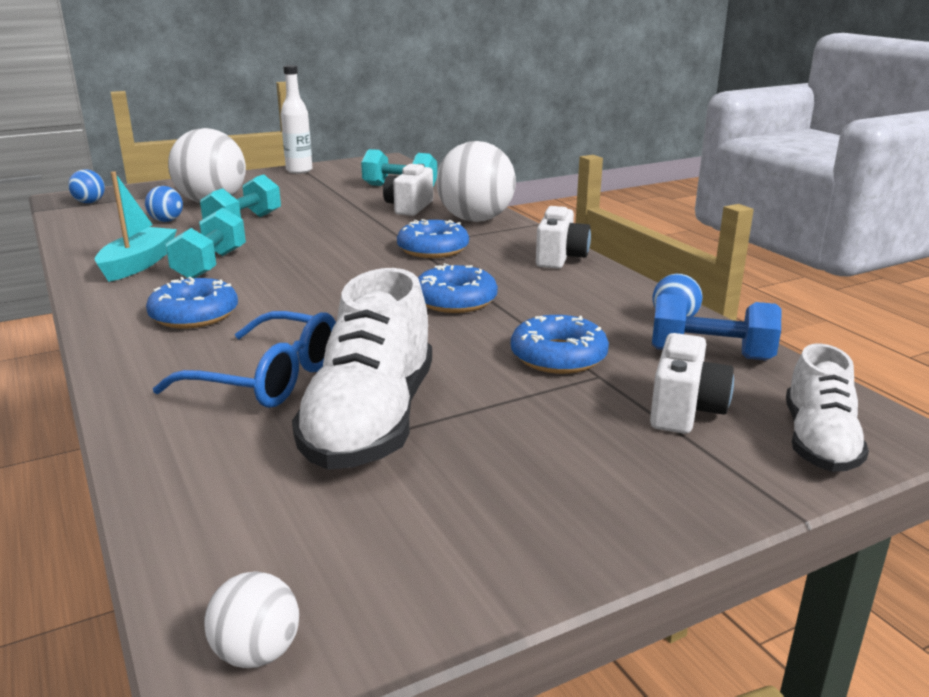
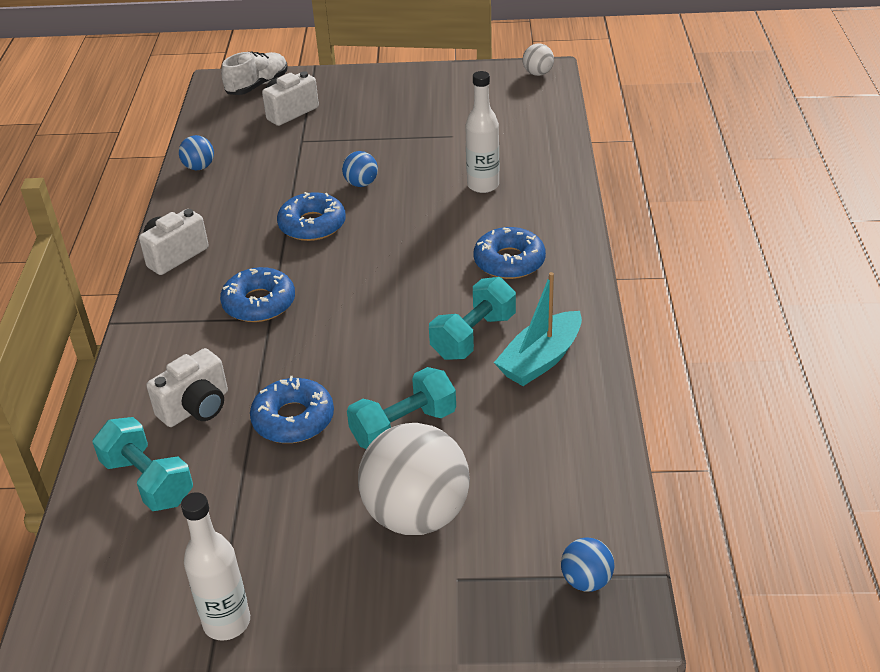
camera: 150 degrees left, 15 degrees up
blue ball [145,186,183,222] -> blue ball moved to [342,151,378,187]
blue glasses [153,311,336,408] -> white bottle [465,71,499,193]
white shoe [292,268,432,470] -> none
white ball [437,141,516,222] -> none
blue donut [511,315,609,374] -> blue donut moved to [250,376,334,443]
blue dumbbell [652,294,781,360] -> none

